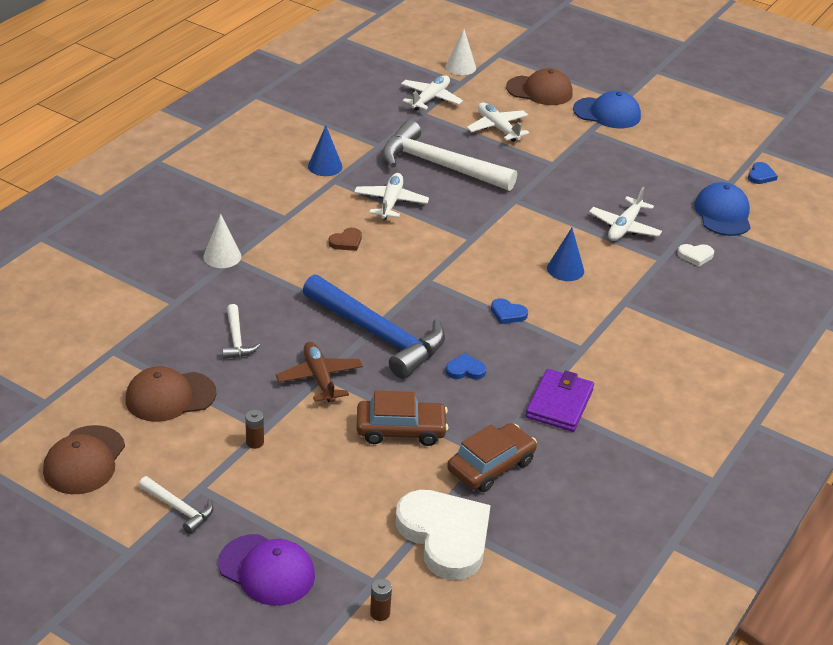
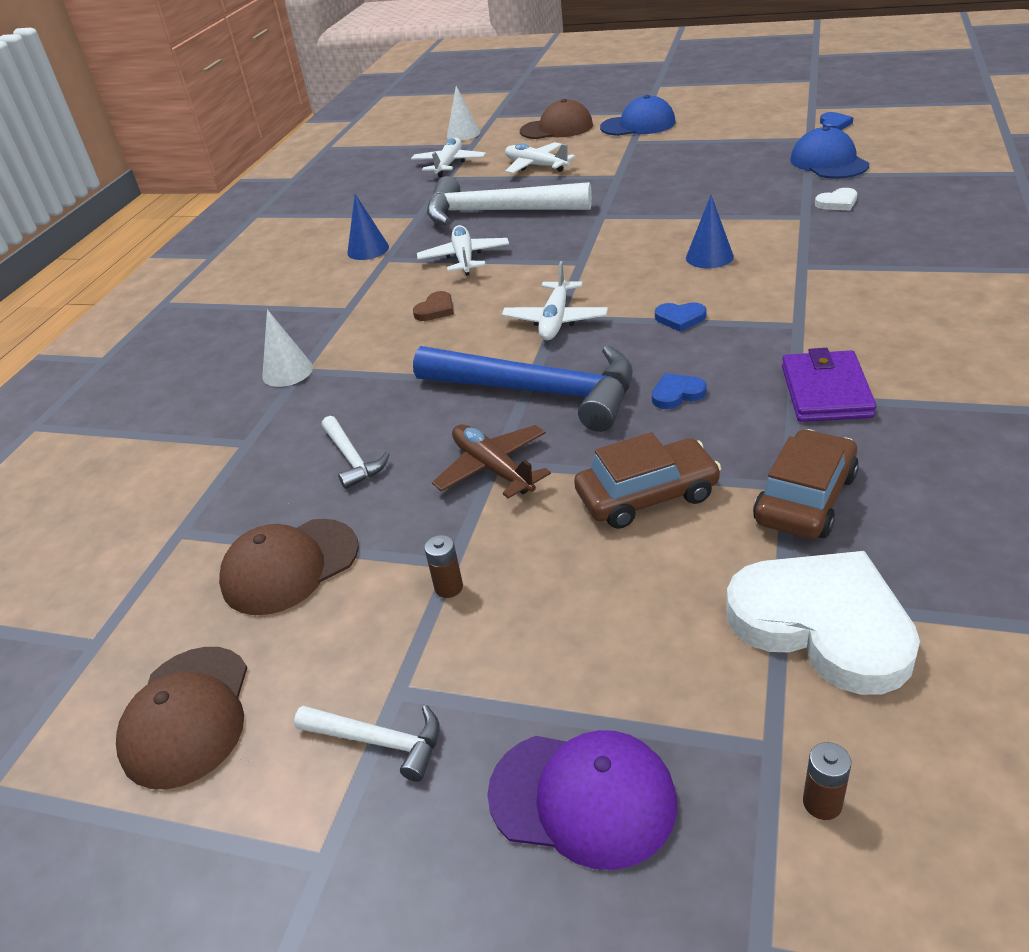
camera: 10 degrees left, 0 degrees up
white plane [589,187,662,241] -> white plane moved to [502,261,608,340]

